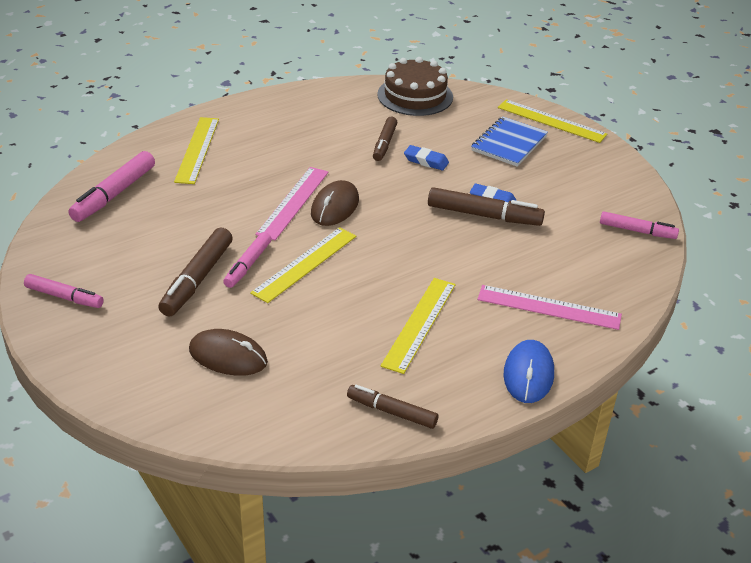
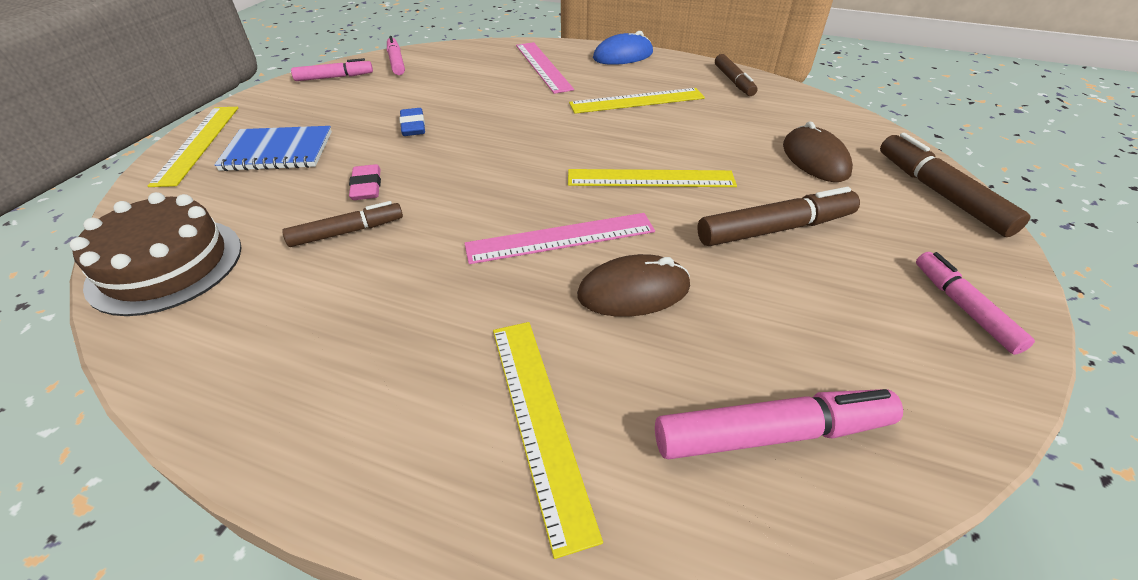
camera: 125 degrees left, 5 degrees up
yellow ruler [174,117,219,184] -> yellow ruler turned 75 degrees counterclockwise [493,322,603,559]
pink marker [223,232,272,288] -> pink marker moved to [291,58,373,81]
brown mouse [311,180,359,226] -> brown mouse moved to [577,254,690,317]
blue eraser [404,145,449,170] -> pink eraser [349,164,381,200]
brown marker [428,187,545,226] -> brown marker moved to [880,133,1031,237]

